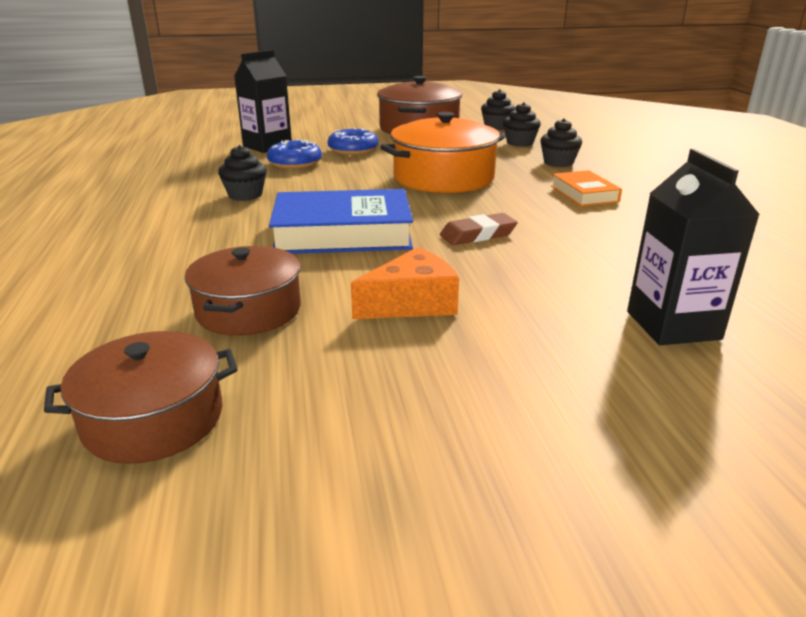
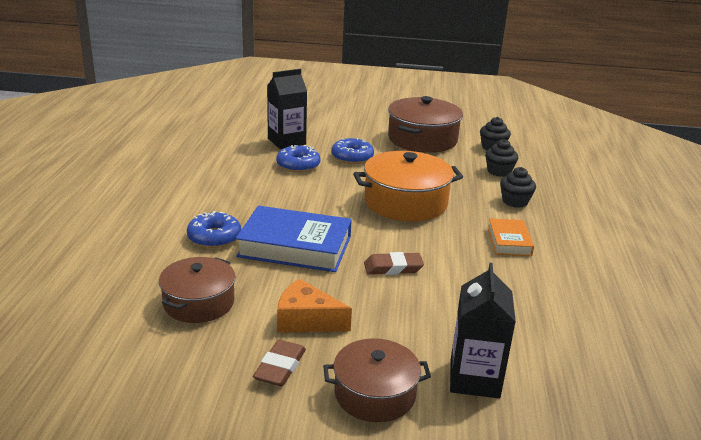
camera: 15 degrees right, 0 degrees up
brown pot [44,331,238,464] -> brown pot moved to [323,338,431,422]
black cupcake [218,145,267,201] -> none
orange cheese [351,247,459,319] -> orange cheese turned 150 degrees counterclockwise [277,279,352,333]
none -> blue donut [187,211,241,248]
none -> brown eraser [253,340,306,387]

